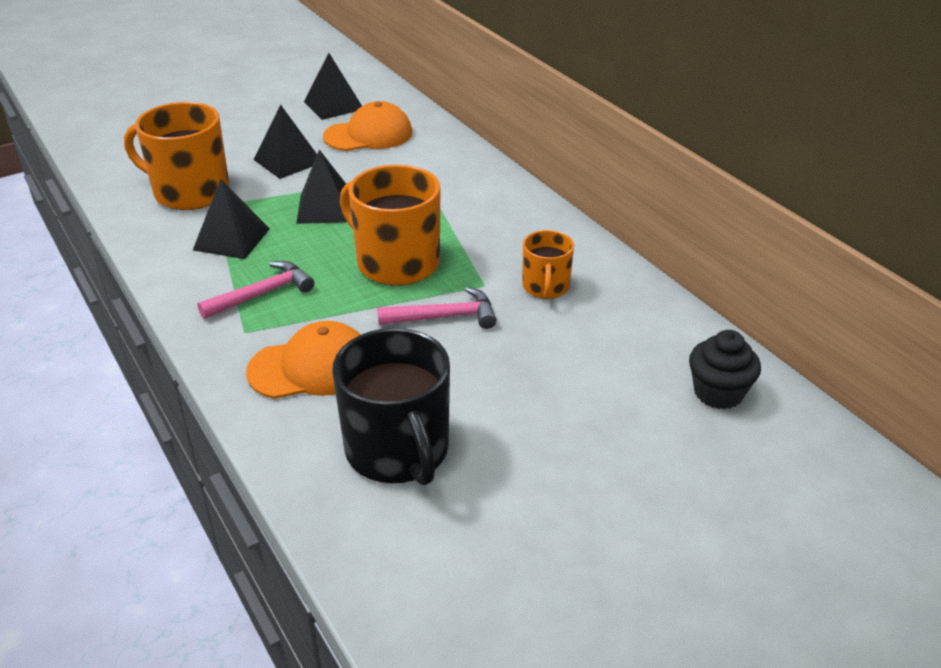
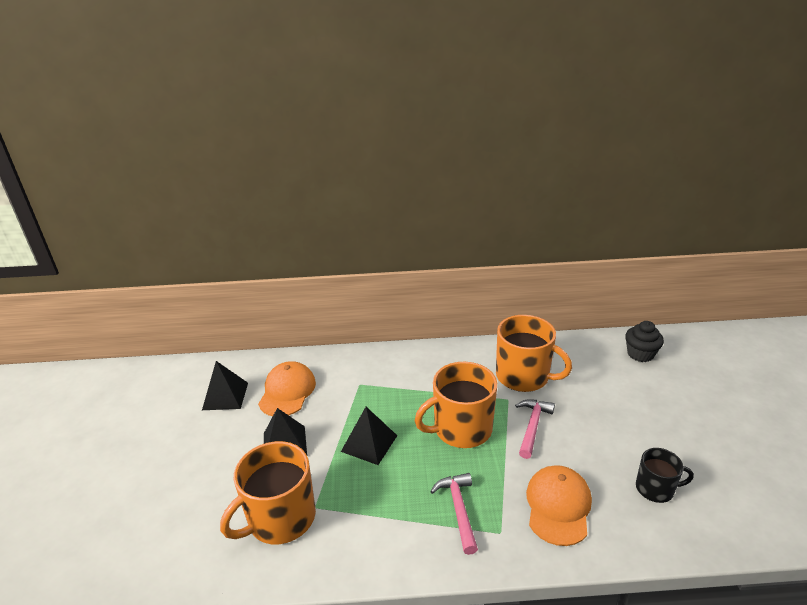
camera: 60 degrees left, 5 degrees down
black pyramid [193,179,270,259] -> none
black mug [332,328,450,485] -> black mug [636,448,694,503], size x0.56
orange mug [522,230,574,299] -> orange mug [496,315,572,392], size x1.80

